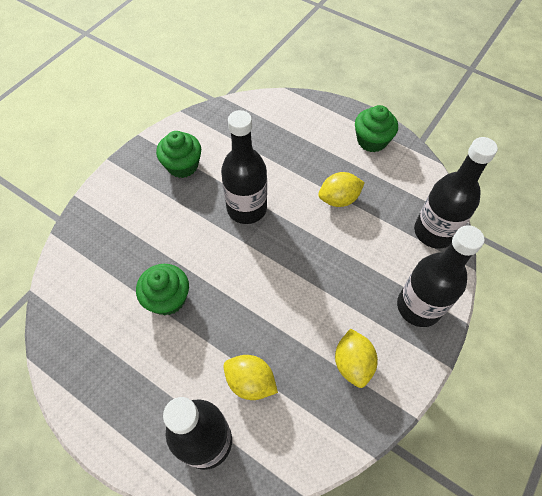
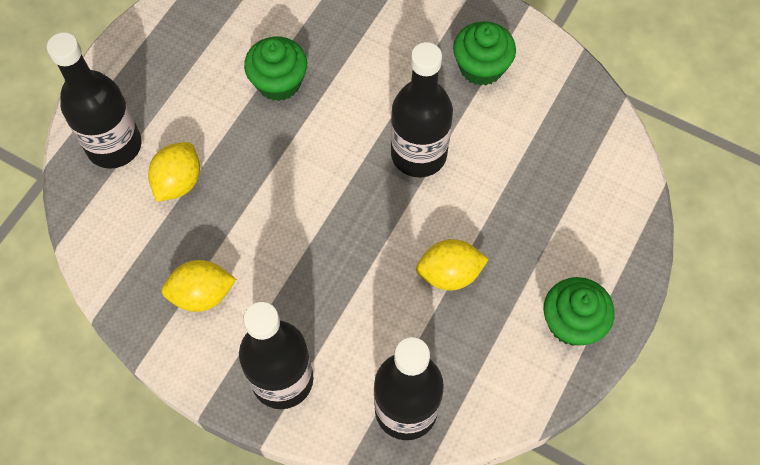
camera: 85 degrees right, 5 degrees up
yellow lemon [318,172,365,207] -> yellow lemon turned 75 degrees counterclockwise [416,239,489,291]

